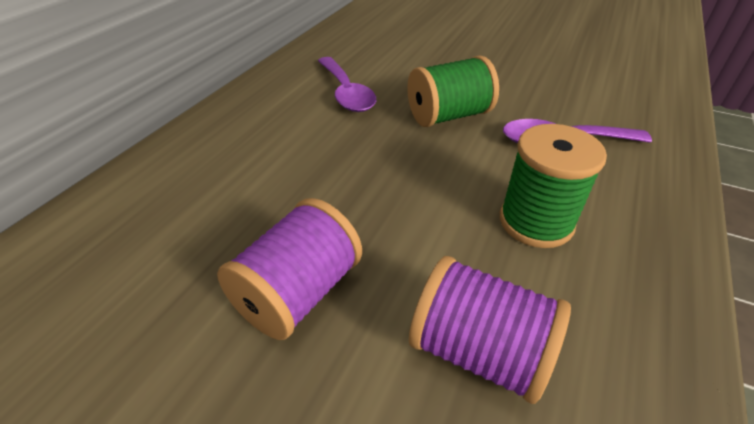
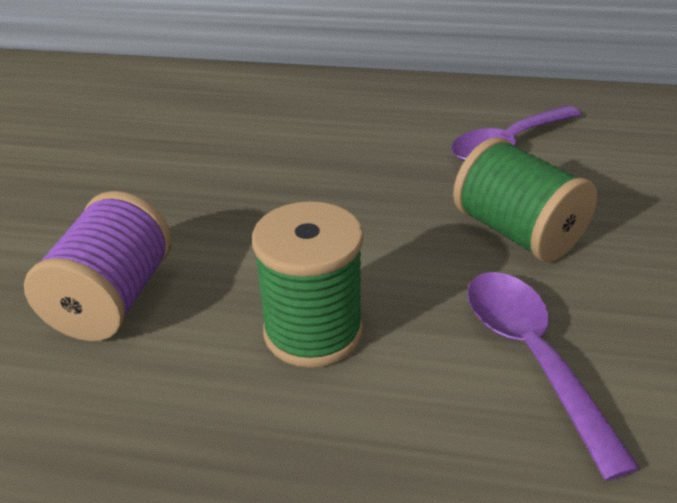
camera: 75 degrees right, 5 degrees down
purple spool [217,198,362,340] -> none

